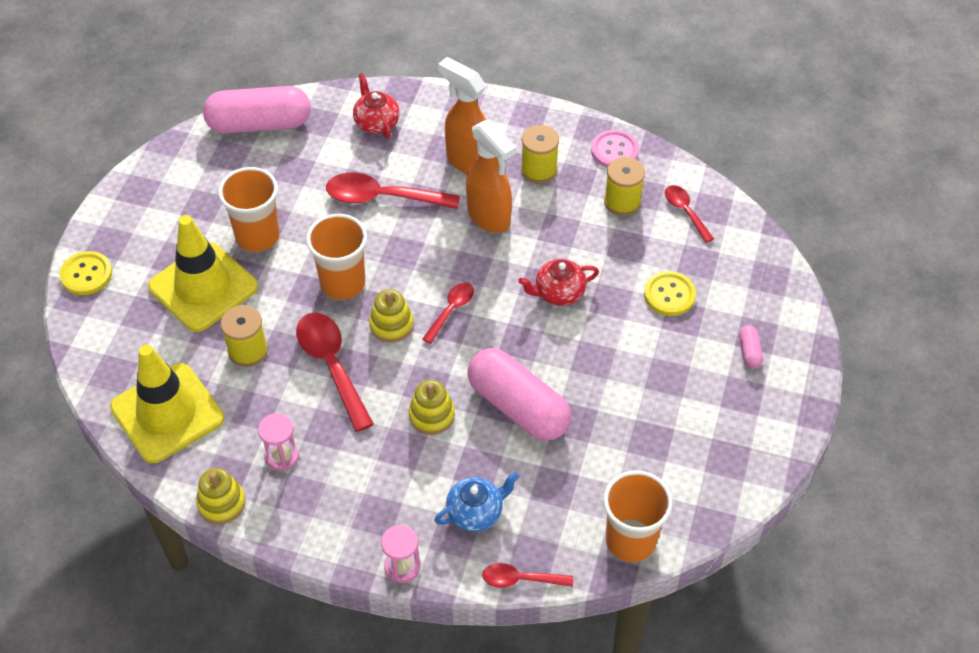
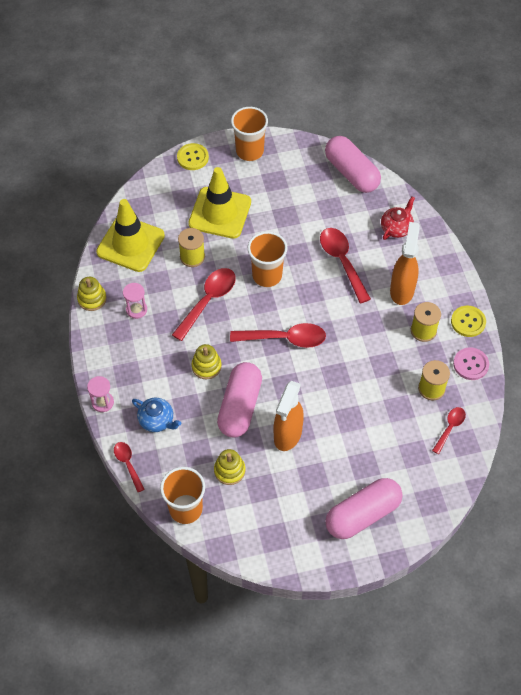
camera: 60 degrees right, 5 degrees up
orange cup [218,167,280,252] -> orange cup moved to [231,107,268,161]
yellow stacking toy [369,289,414,343] -> yellow stacking toy moved to [214,449,245,485]
red spoon [422,282,474,344] -> red spoon [230,323,326,348], size x1.77
orange spray bottle [466,120,516,233] -> orange spray bottle moved to [274,381,304,451]
red teapot [518,259,599,306] -> none
yellow button [644,271,696,316] -> yellow button moved to [451,306,486,337]
pink capsule [739,325,763,368] -> pink capsule [325,478,403,539], size x2.49

